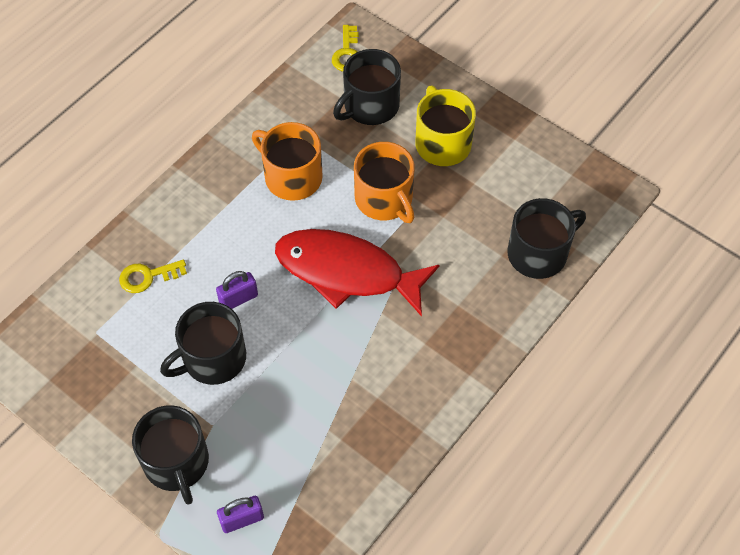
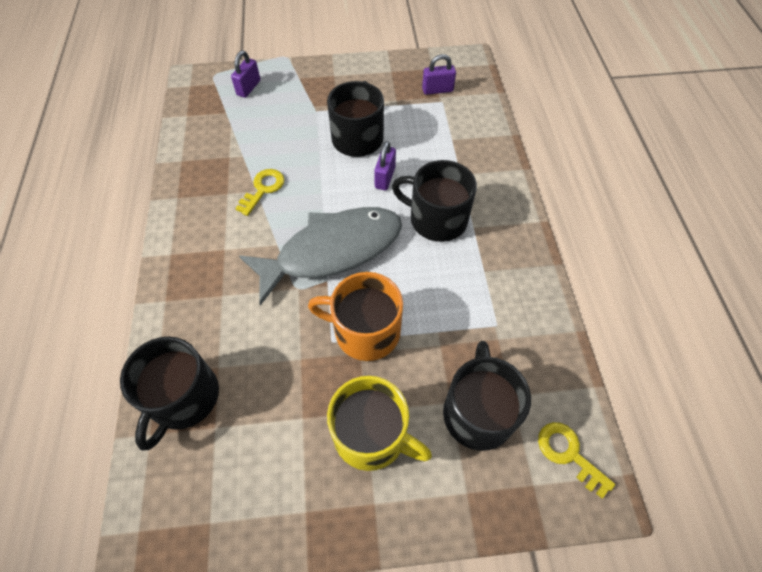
camera: 135 degrees right, 0 degrees up
yellow key [119,259,187,293] -> yellow key moved to [235,169,285,216]
black mug [132,405,209,505] -> black mug moved to [392,160,477,242]
orange mug [252,122,323,201] -> none
red fish [275,229,440,316] -> grey fish [239,207,402,306]
none -> purple padlock [422,54,456,95]

